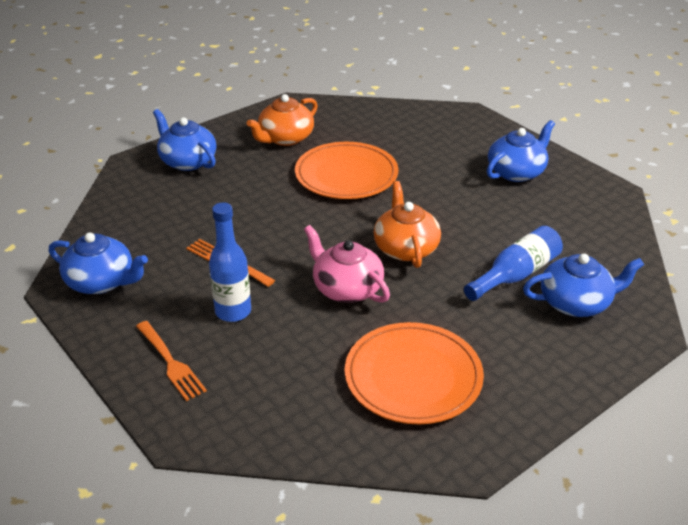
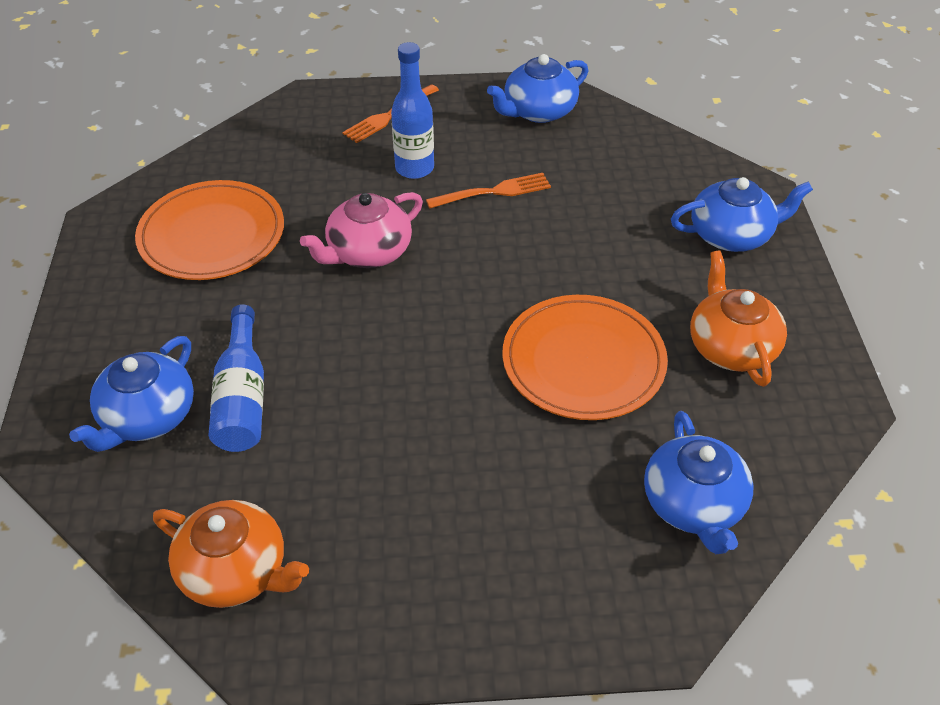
camera: 125 degrees right, 10 degrees up
orange fork [136,321,207,401] -> orange fork turned 45 degrees counterclockwise [342,84,439,143]
pink teapot [304,225,390,303] -> pink teapot turned 150 degrees clockwise [300,192,423,268]
orange teapot [374,181,441,268] -> orange teapot moved to [153,500,309,608]
blue teapot [487,120,555,182] -> blue teapot moved to [644,411,754,554]

